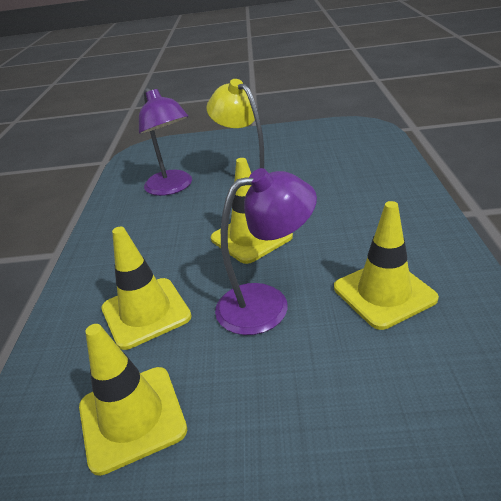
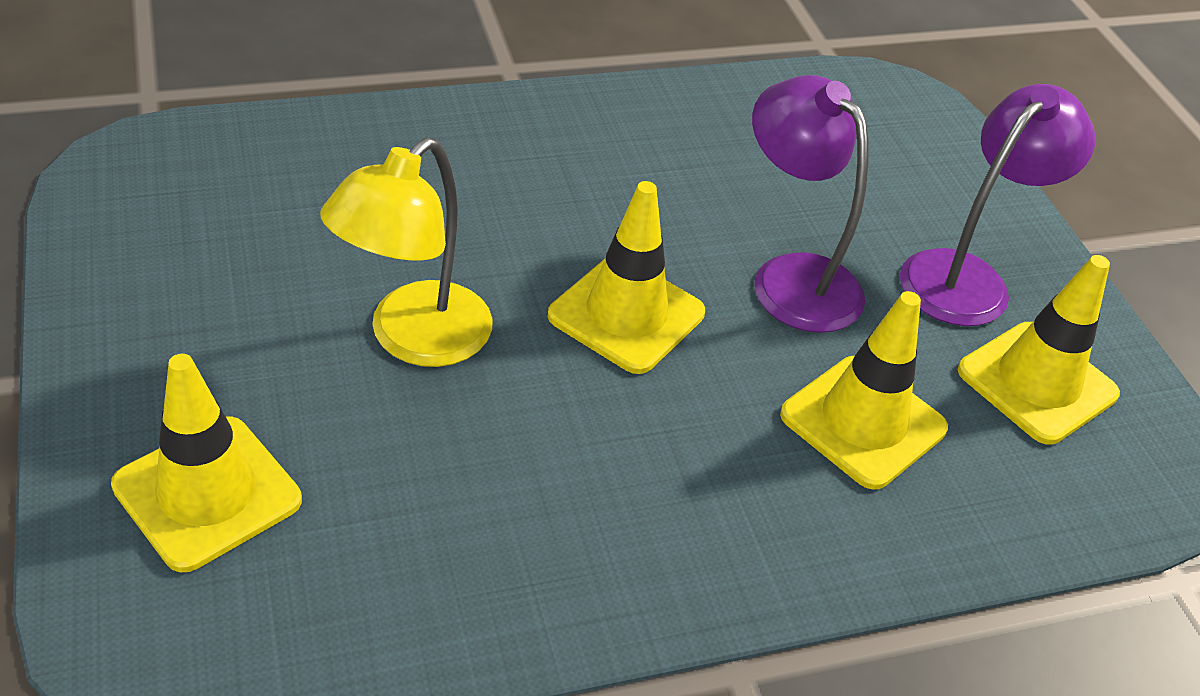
camera: 115 degrees left, 10 degrees up
purple lamp [139,88,192,196] -> purple lamp moved to [900,84,1095,326]
yellow traffic cone [334,201,439,330] -> yellow traffic cone moved to [111,354,302,572]

